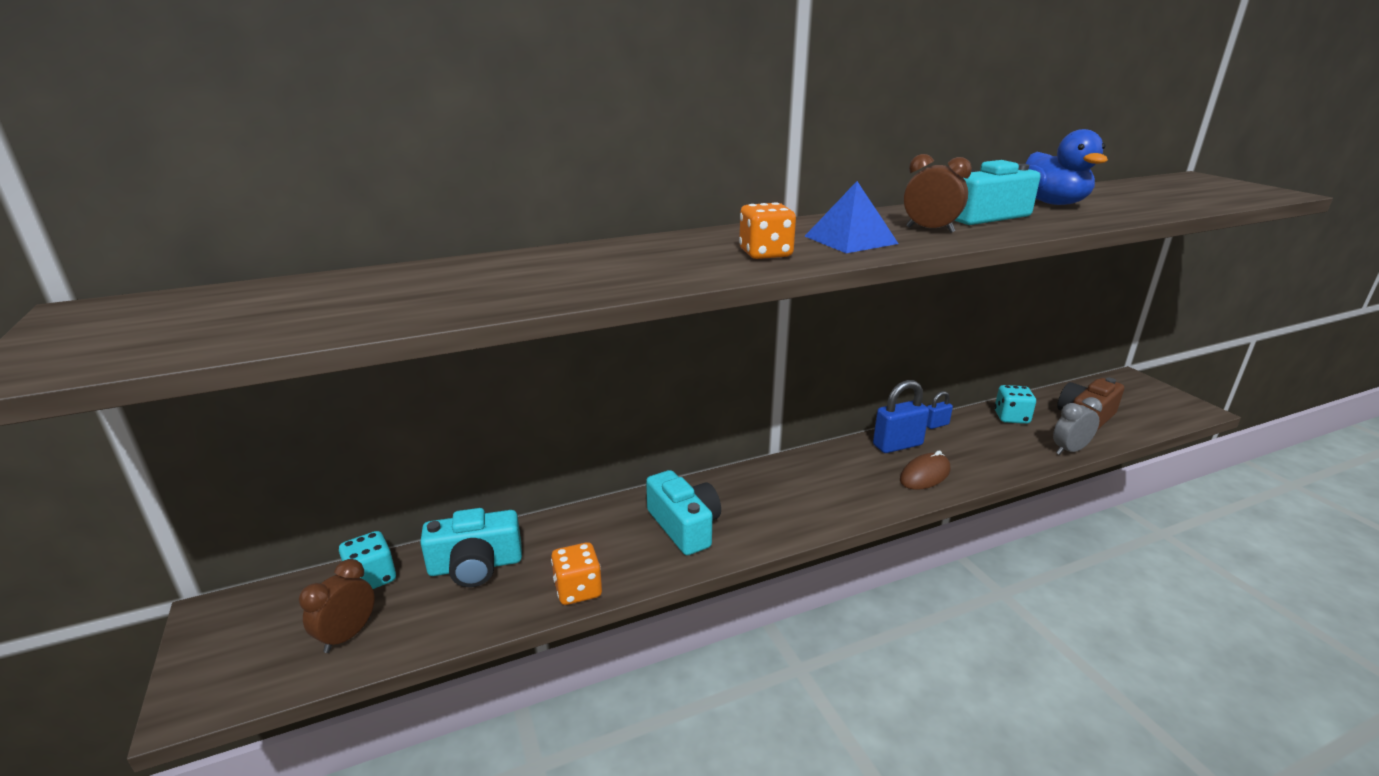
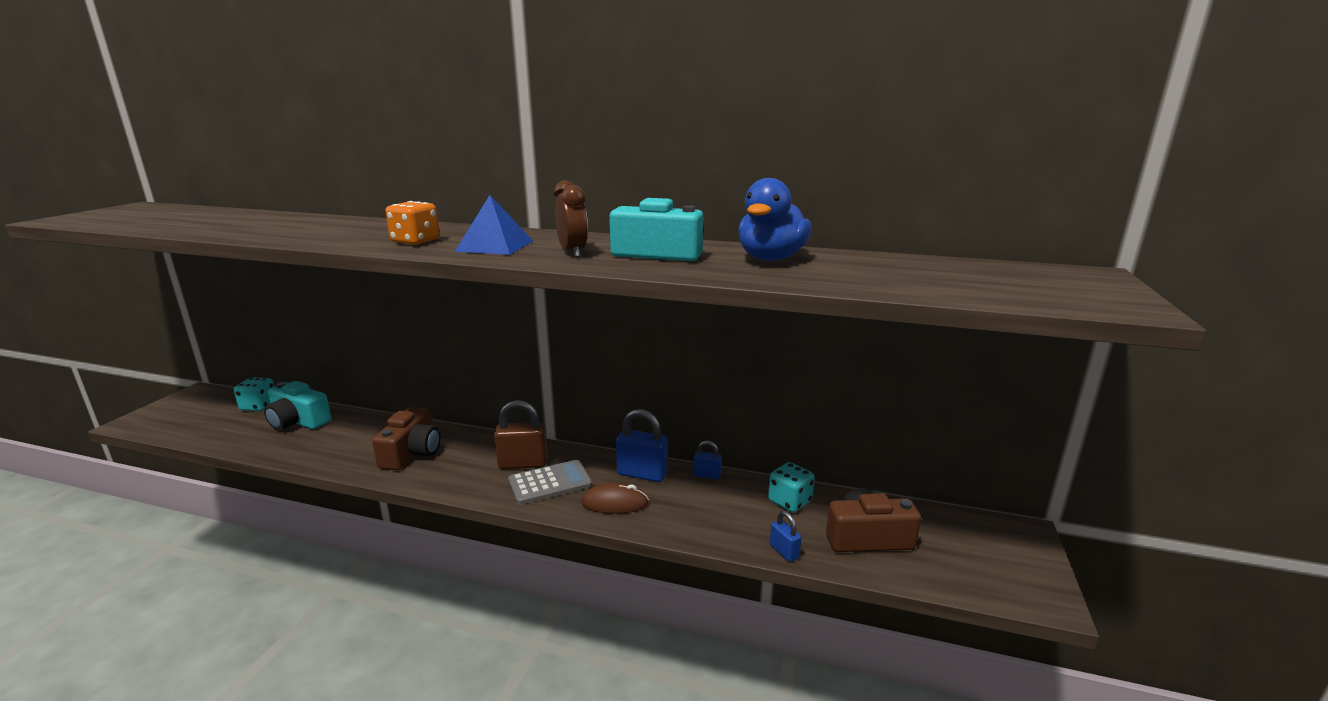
camera: 40 degrees right, 5 degrees down
brown clock [299,559,375,653] -> none
orange dice [551,542,602,605] -> none
turquoise camera [646,470,721,555] -> brown camera [372,407,441,470]
grey clock [1053,397,1102,455] -> blue padlock [770,511,802,562]
none -> brown padlock [494,400,548,469]
none -> grey calculator [508,460,592,505]

